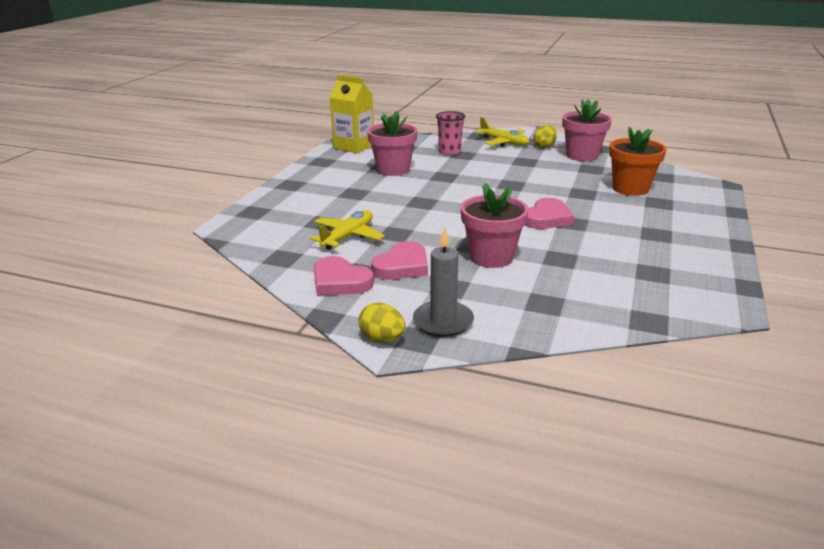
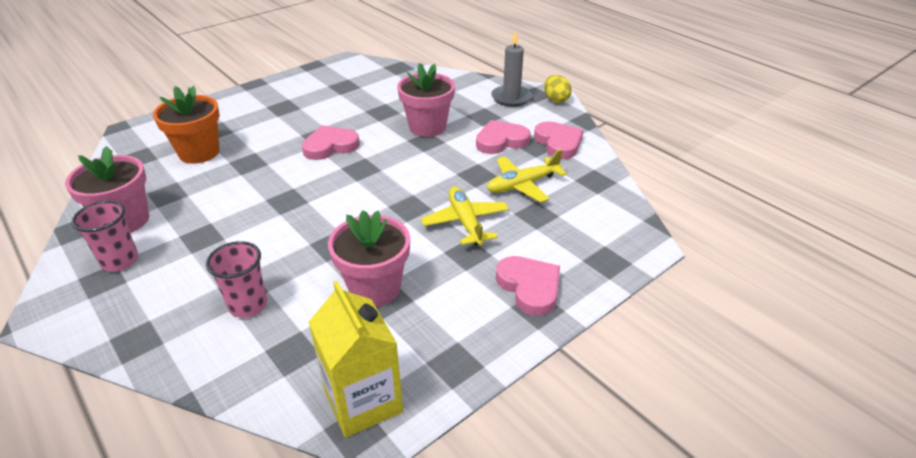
camera: 150 degrees left, 10 degrees up
yellow plane [475,117,529,147] -> yellow plane moved to [421,186,509,246]
yellow egg [534,125,557,148] -> pink cup [71,201,138,272]
none -> pink heart [496,256,560,316]

